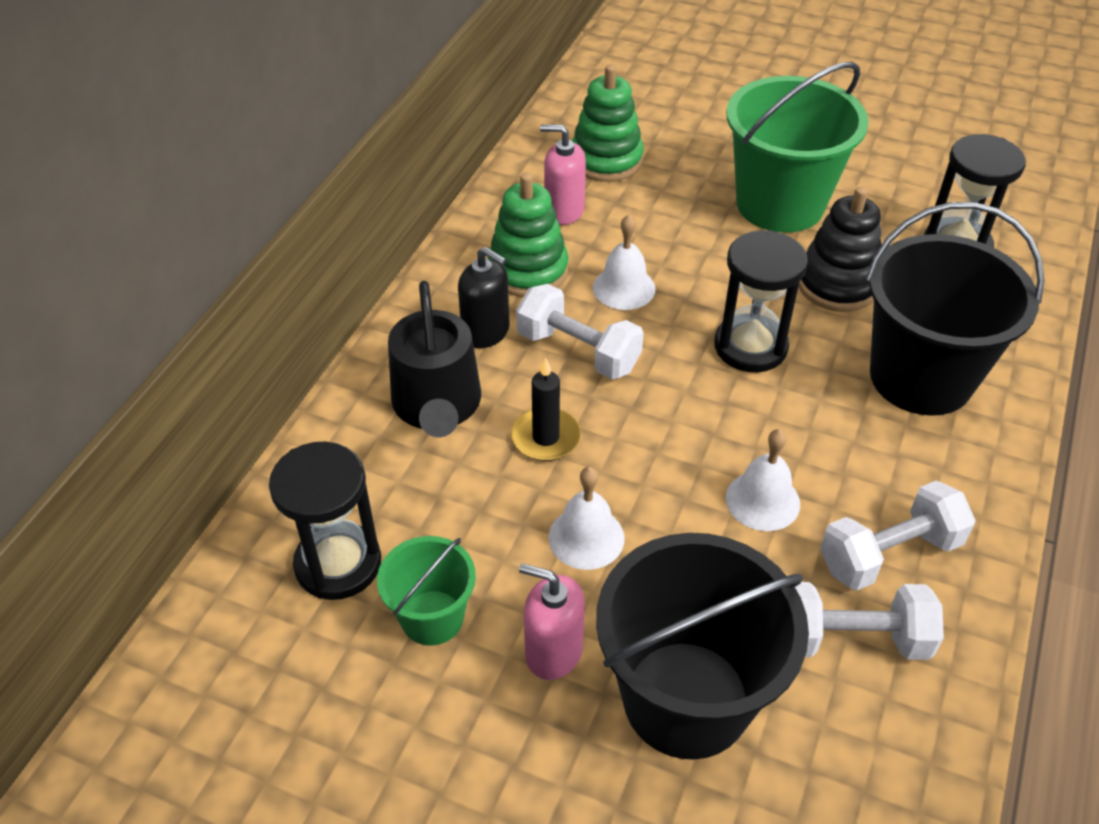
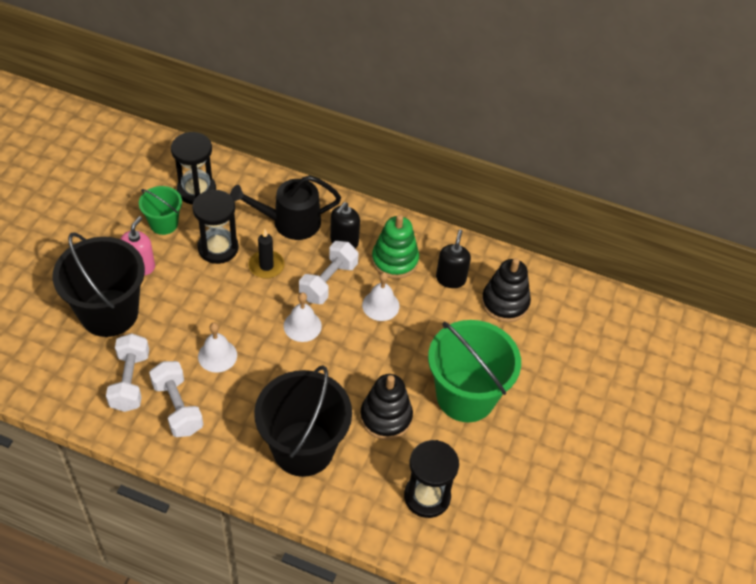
camera: 85 degrees right, 5 degrees up
pink soap dispenser [540,125,586,225] -> black soap dispenser [436,230,471,288]
white bell [548,467,624,570] -> white bell moved to [284,292,322,342]
green stacking toy [572,65,644,182] -> black stacking toy [482,258,531,322]
black hourglass [714,230,808,372] -> black hourglass moved to [192,190,239,264]

